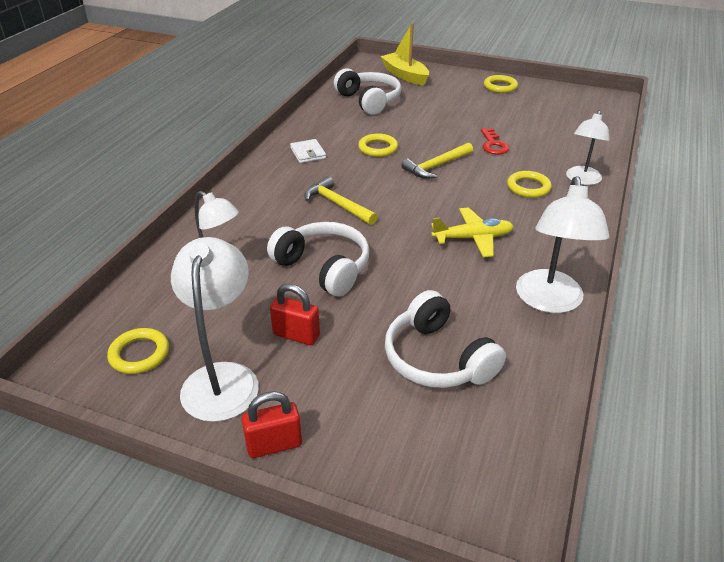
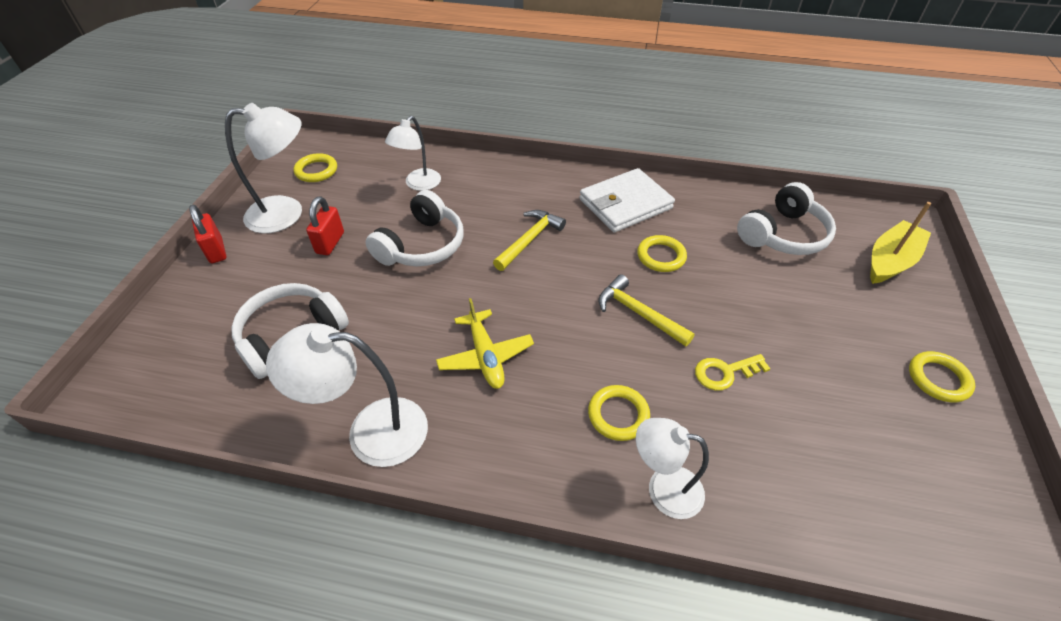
camera: 80 degrees right, 10 degrees up
white wallet [290,139,326,163] -> white wallet [579,168,675,232], size x1.97
red key [481,128,509,154] -> yellow key [695,354,771,391]

